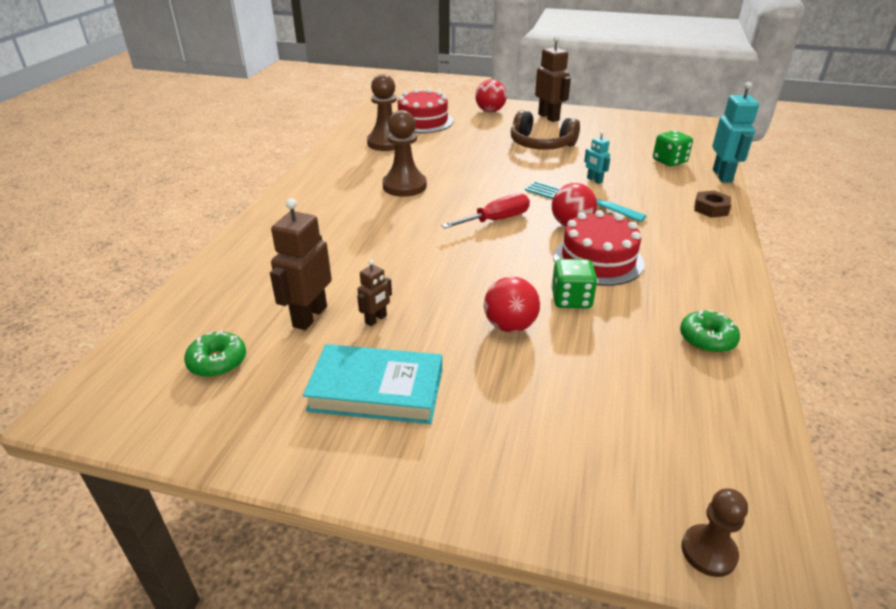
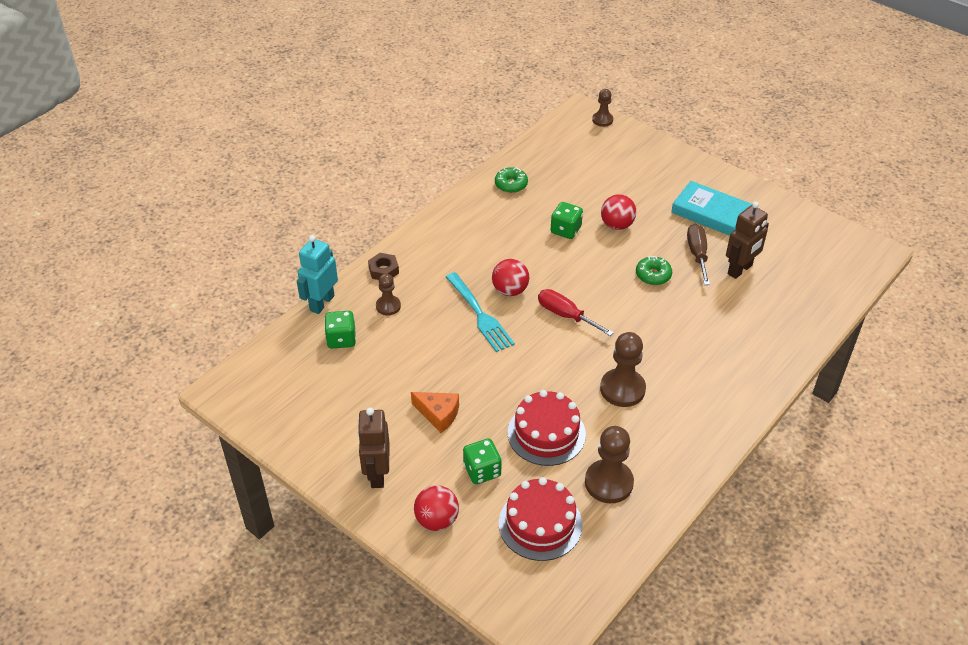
camera: 155 degrees left, 10 degrees up
green donut [184,330,246,377] -> green donut moved to [636,256,672,285]
brown robot [357,260,392,326] -> brown screwdriver [687,224,710,285]
red screwdriver [441,193,530,228] -> red screwdriver turned 45 degrees clockwise [538,289,614,336]
brown headphones [511,110,580,150] -> orange cheese [411,392,459,433]
red cake [553,210,644,286] -> red cake moved to [508,390,586,466]
turquoise robot [584,131,610,184] -> none
none -> brown pawn [376,273,401,315]
none -> green dice [463,438,502,484]

